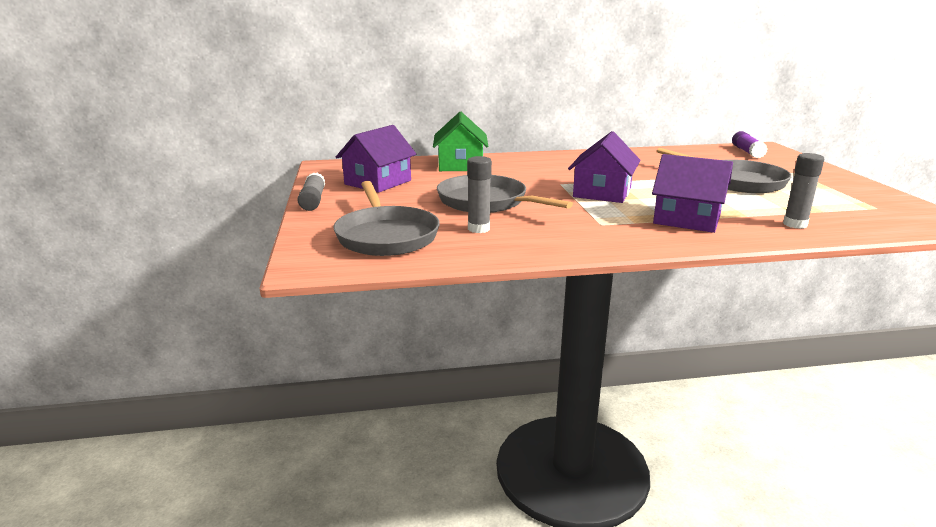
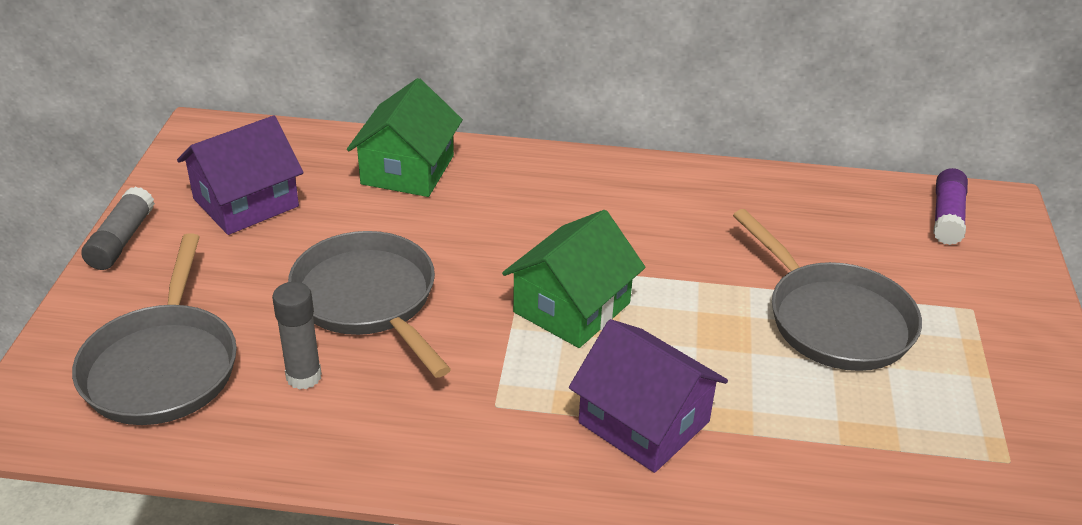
camera: 15 degrees right, 15 degrees up
purple house [568,131,641,203] -> green house [502,210,645,348]
grey glue stick [783,153,824,229] -> none

